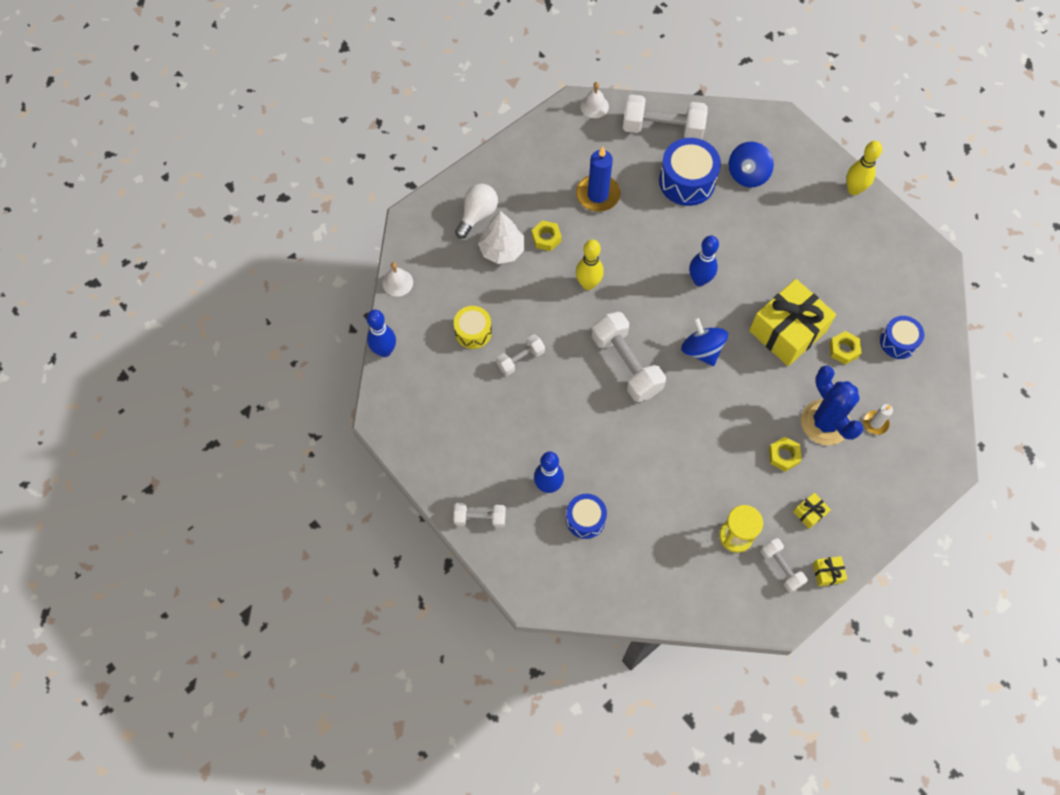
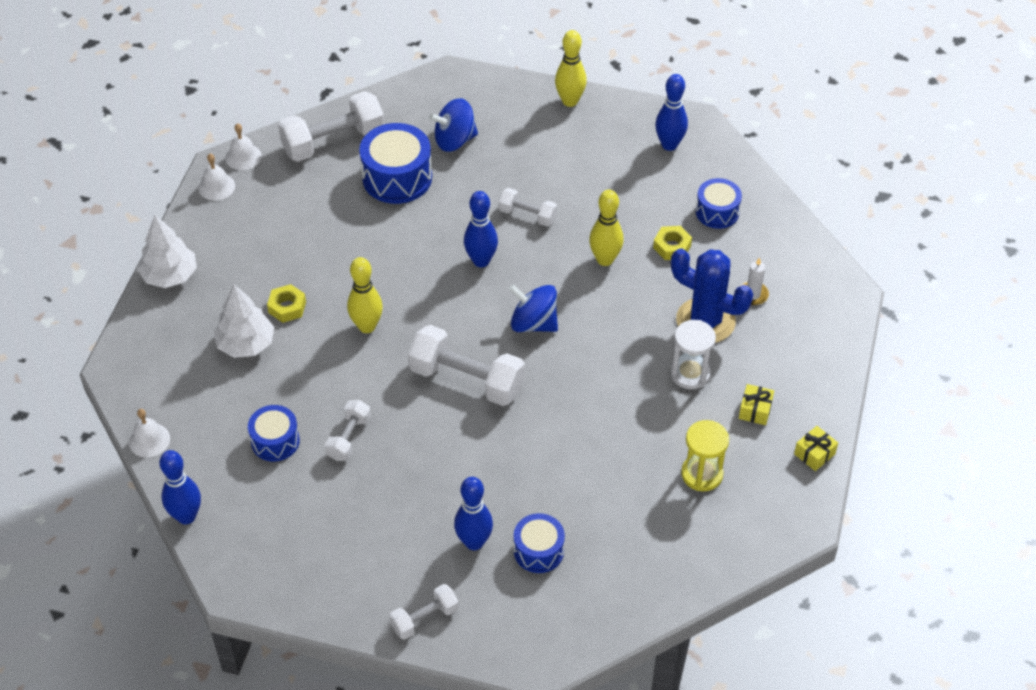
camera: 35 degrees left, 15 degrees down
yellow drum [454,306,492,349] -> blue drum [248,405,300,461]
white light bulb [455,184,498,238] -> none
blue candle [576,147,620,212] -> none
blue spinning top [729,142,774,188] -> blue spinning top turned 75 degrees clockwise [429,98,478,152]
yellow gift [749,279,836,366] -> yellow bowling pin [589,190,624,266]
white dumbbell [761,538,807,592] -> white dumbbell moved to [498,188,557,226]
yellow nut [769,437,802,472] -> white hourglass [670,320,716,389]
none -> white tree [138,215,197,288]
none -> white bell [198,154,235,201]
none -> blue bowling pin [655,74,688,151]

